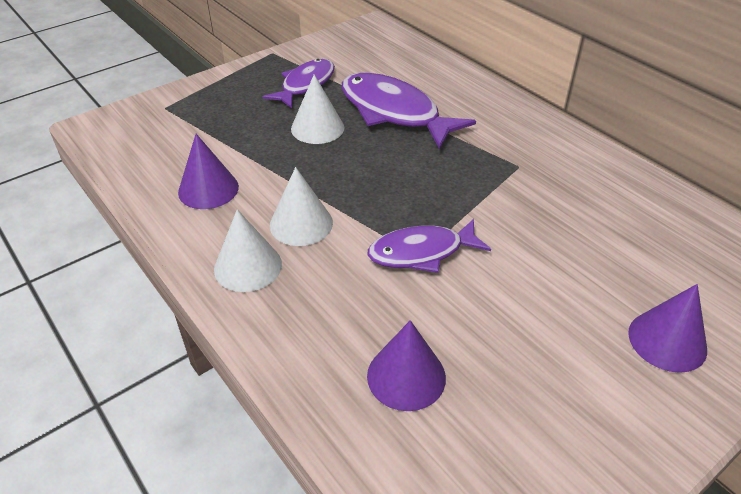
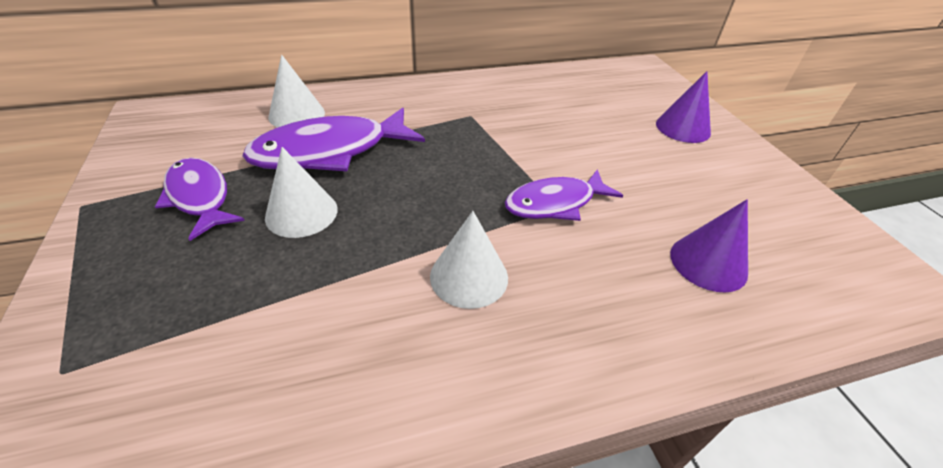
camera: 70 degrees left, 0 degrees up
purple cone [178,134,239,209] -> none
white cone [214,209,282,292] -> white cone moved to [268,55,325,127]
purple fish [368,219,491,273] -> purple fish turned 60 degrees clockwise [504,169,623,221]

